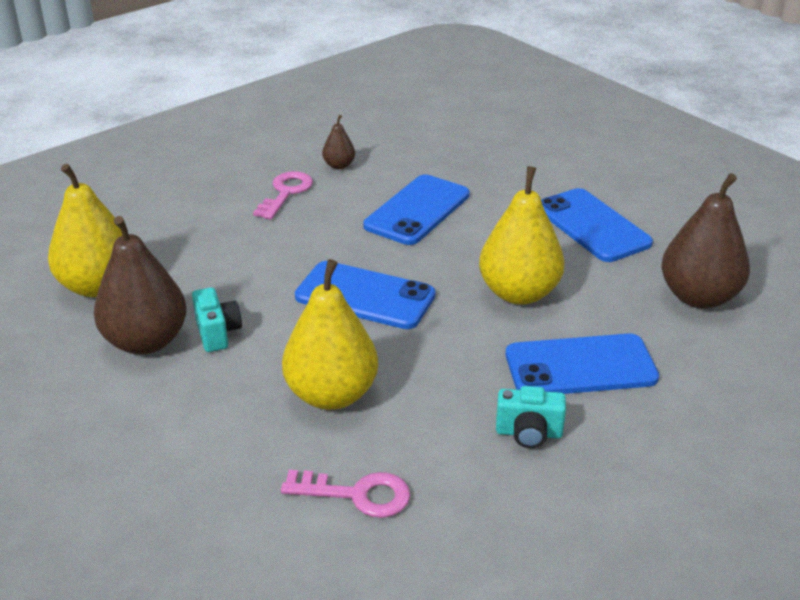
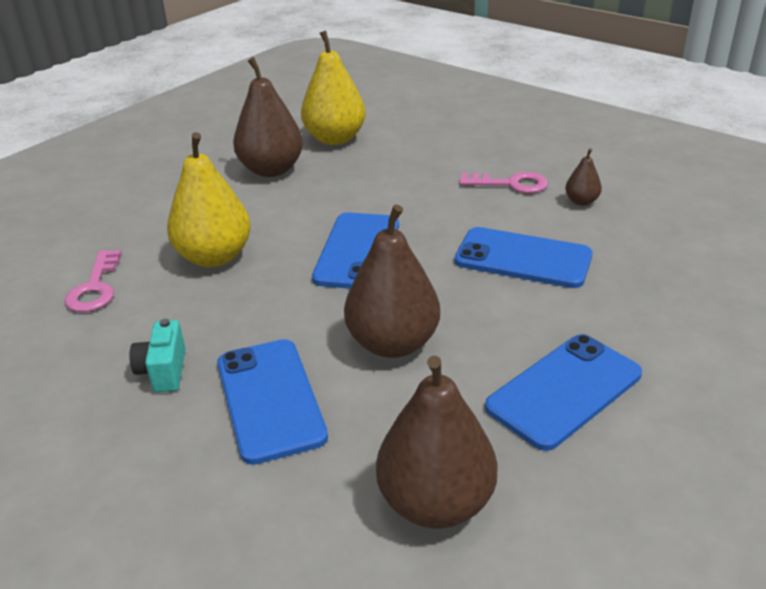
camera: 80 degrees right, 0 degrees up
turquoise camera [192,287,242,352] -> none
yellow pear [479,166,565,305] -> brown pear [344,205,440,358]

